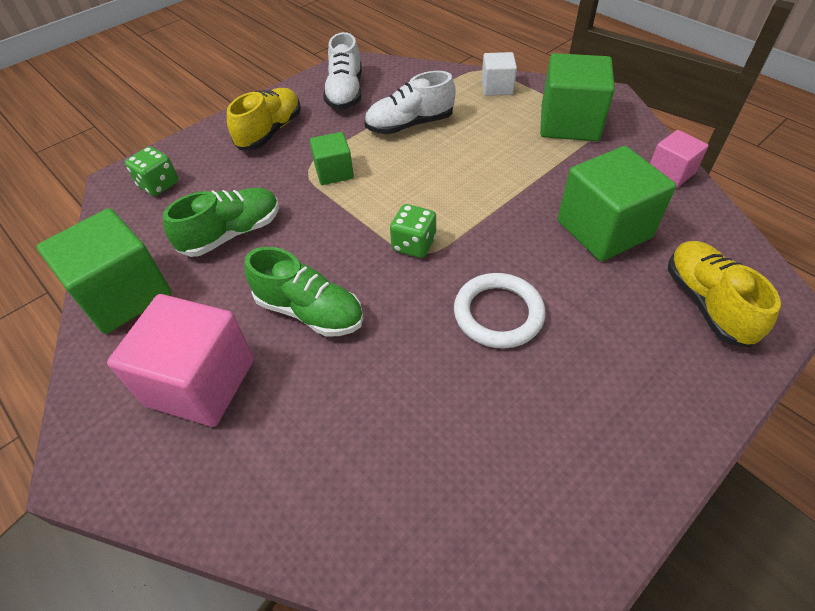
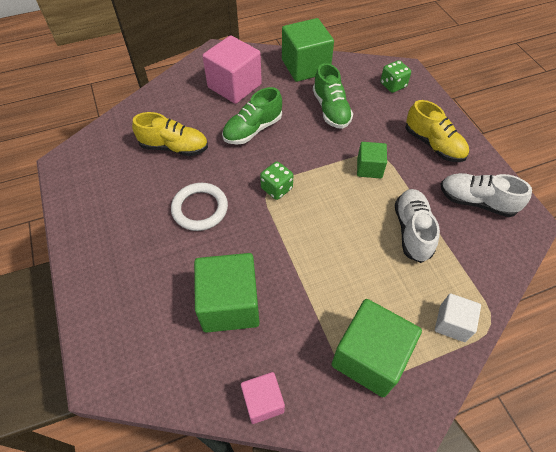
camera: 110 degrees right, 5 degrees up
yellow shoe [668,241,781,347] -> yellow shoe moved to [132,112,208,156]

